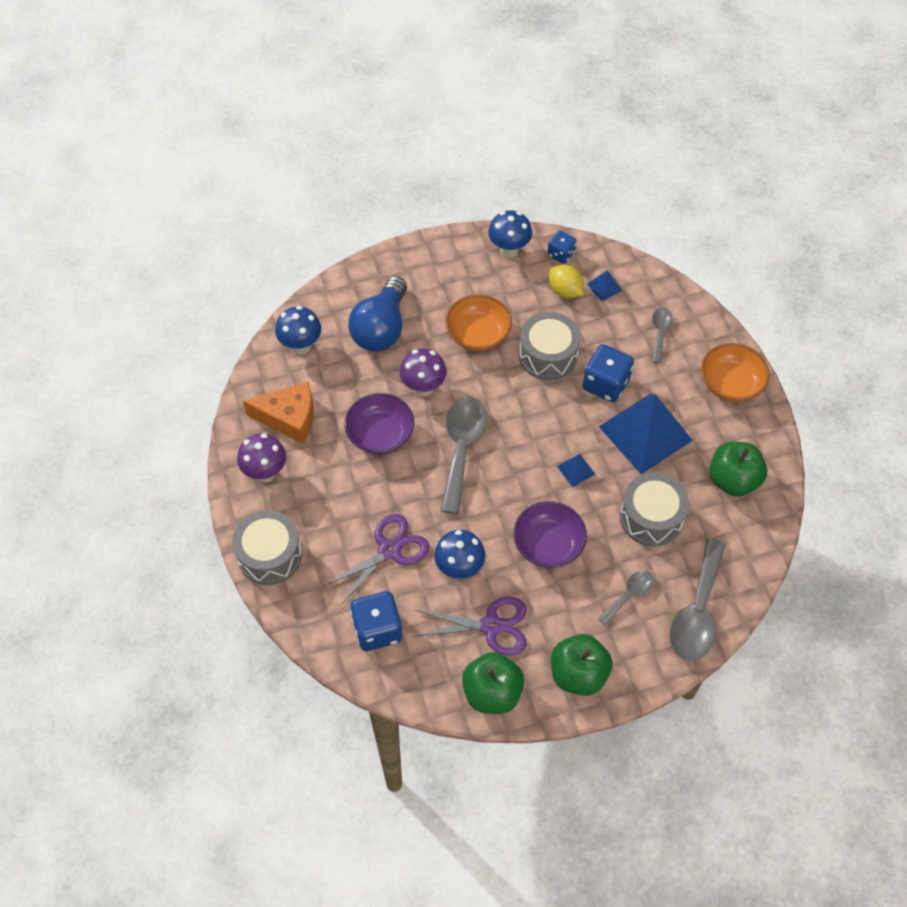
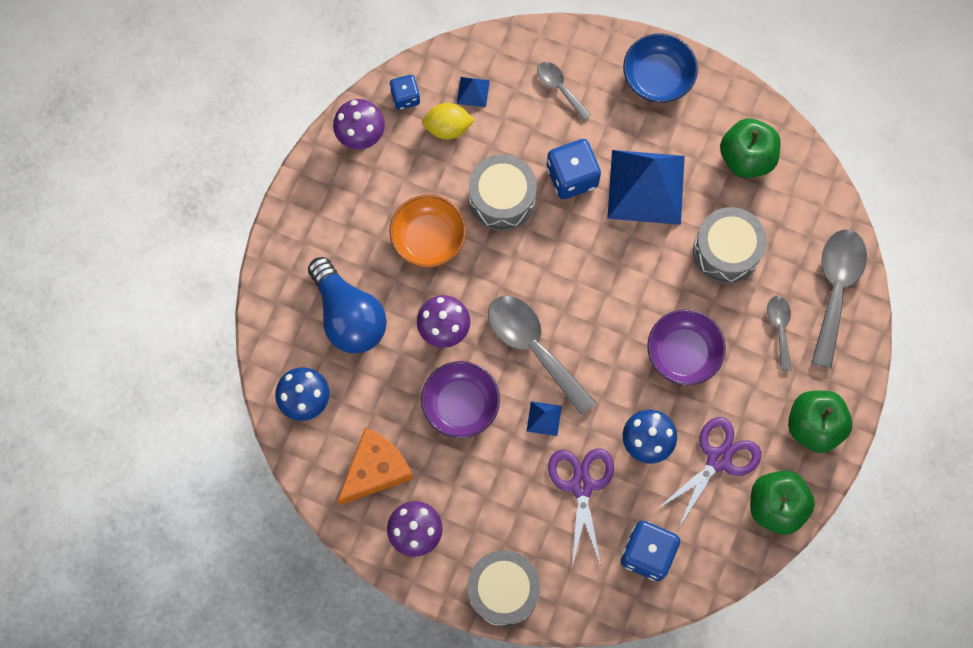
camera: 50 degrees left, 15 degrees up
blue mushroom [488,210,532,258] -> purple mushroom [333,99,385,149]
blue pyramid [557,454,596,487] -> blue pyramid moved to [527,401,562,436]
grey spoon [669,538,726,661] -> grey spoon turned 135 degrees counterclockwise [811,229,867,368]
orange bowl [701,343,770,402] -> blue bowl [623,33,698,103]

